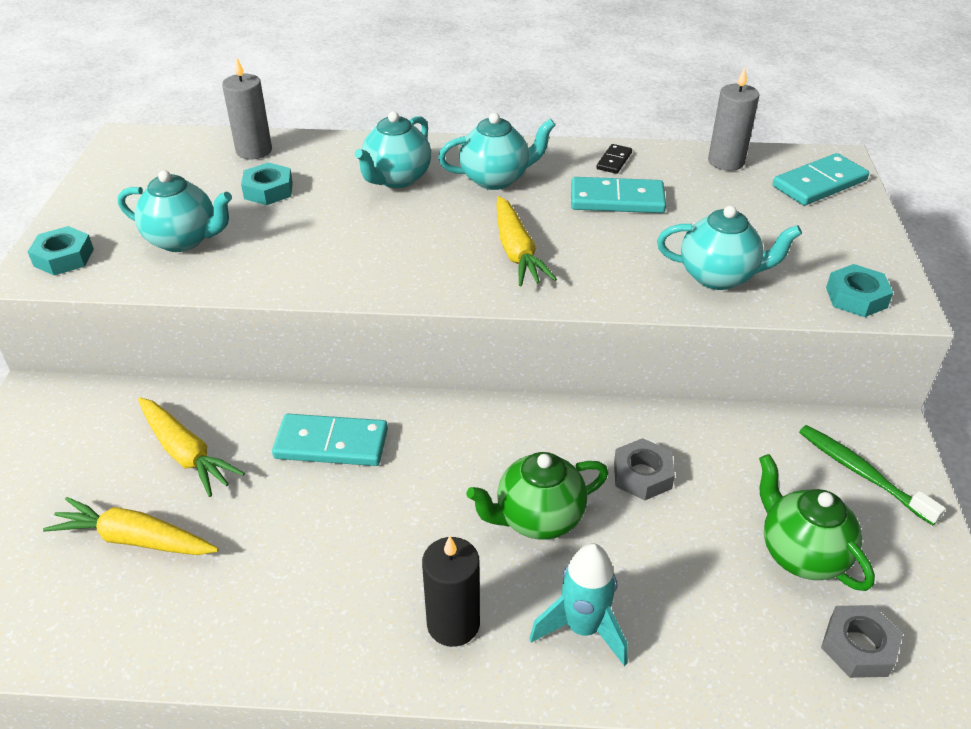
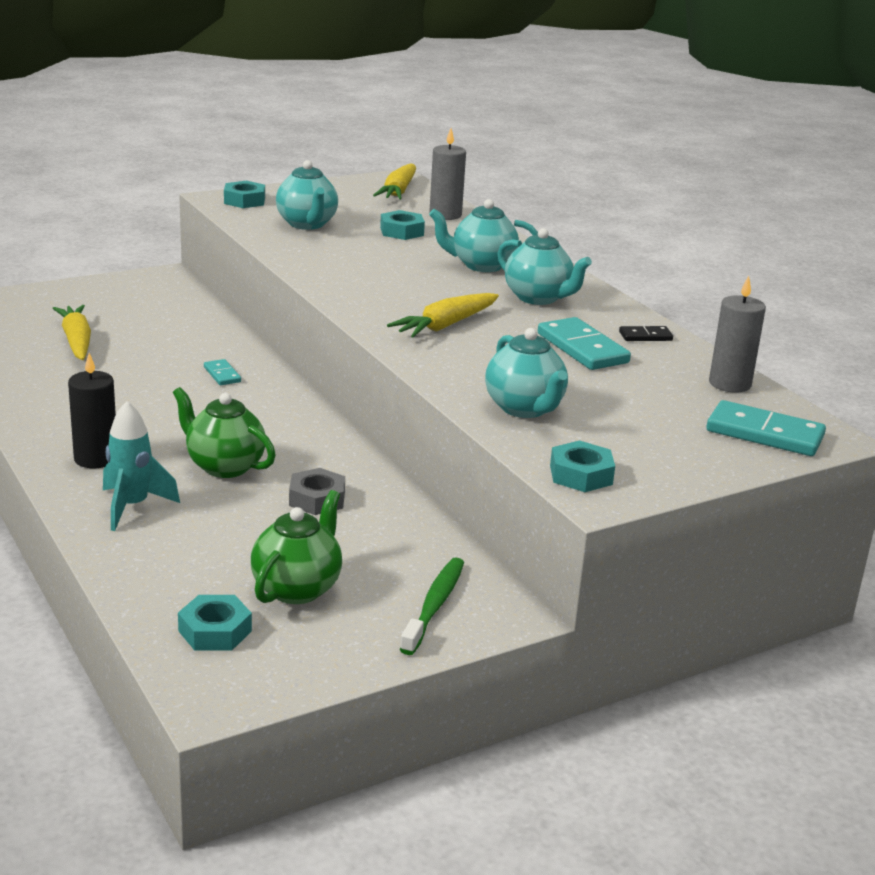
camera: 55 degrees right, 15 degrees down
yellow carrot [138,398,245,497] -> yellow carrot moved to [373,163,416,200]
turquoise domino [272,414,388,466] -> turquoise domino [204,359,241,385], size x0.52
grey nut [821,605,903,678] -> turquoise nut [178,595,252,650]

